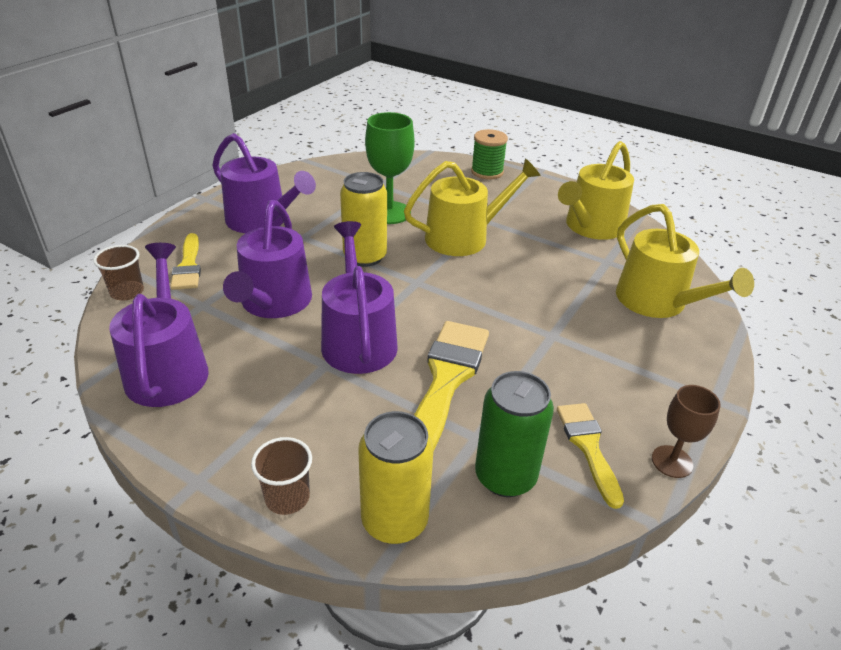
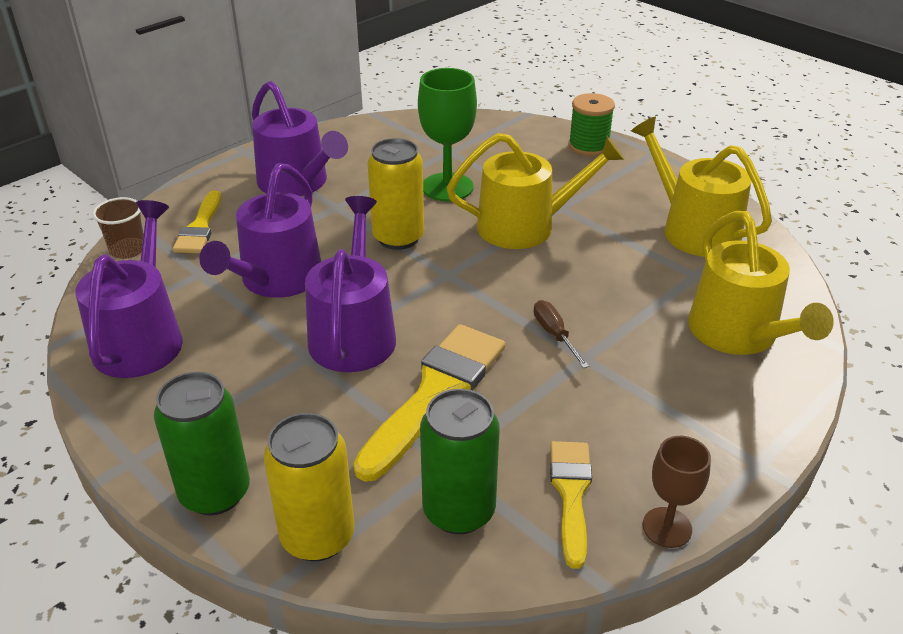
camera: 15 degrees right, 0 degrees up
brown cup [251,437,312,515] -> green can [154,372,250,516]
yellow watering can [558,141,634,240] -> yellow watering can turned 90 degrees clockwise [631,117,772,257]
none -> brown screwdriver [534,300,589,368]

